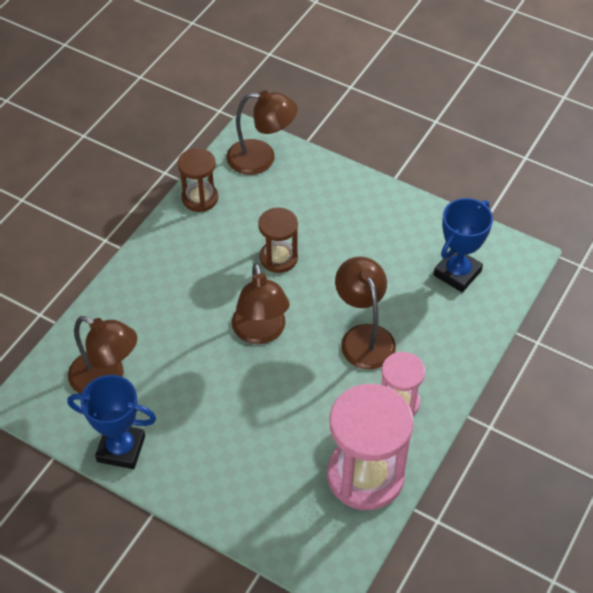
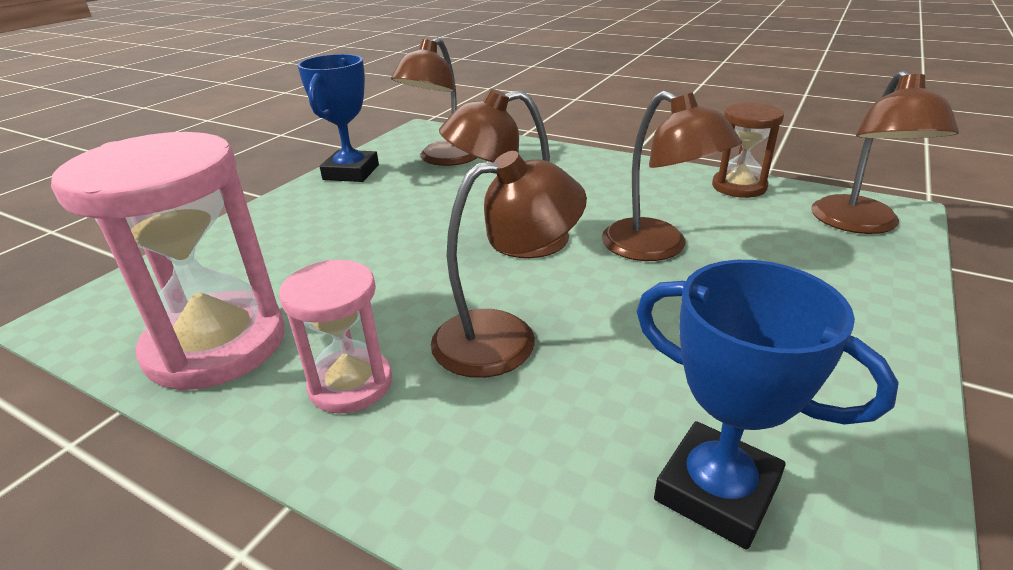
camera: 90 degrees right, 20 degrees down
brown hourglass [258,208,298,273] -> brown lamp [602,90,742,261]

